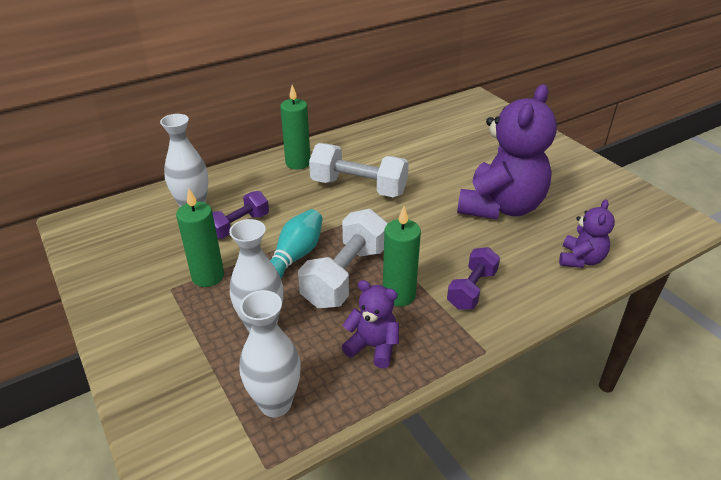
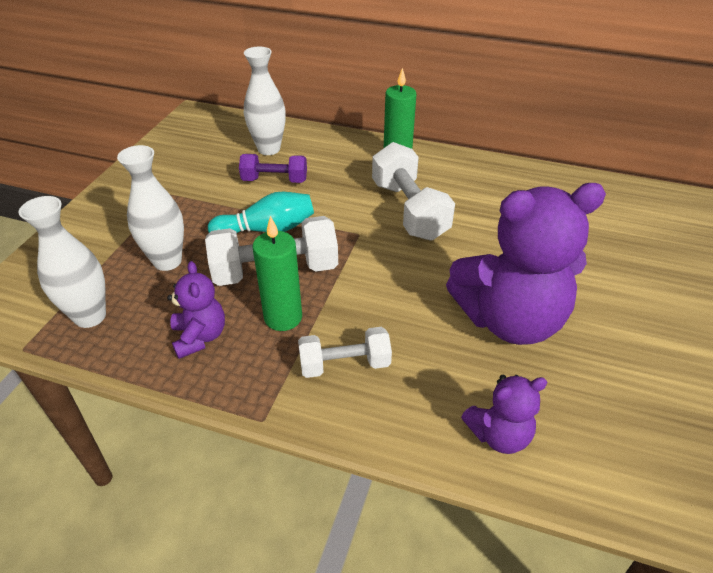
camera: 50 degrees right, 5 degrees up
green candle [176,188,224,287] -> none
purple dumbbell [447,247,500,310] -> white dumbbell [298,327,392,378]

